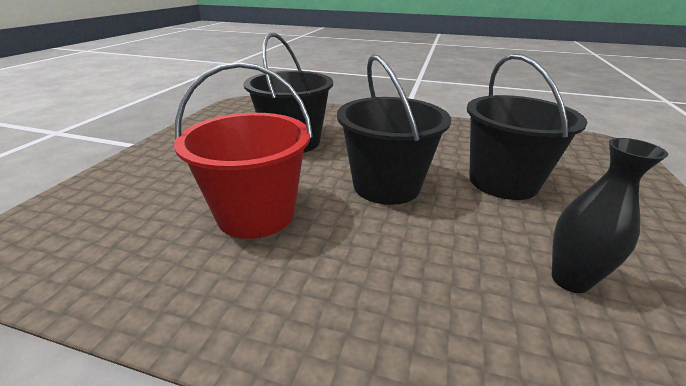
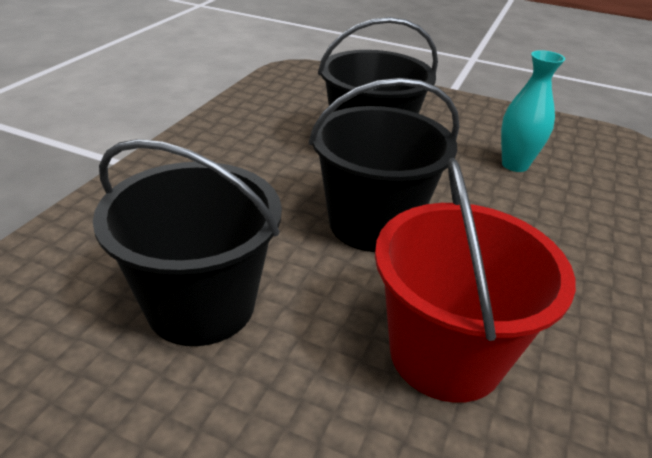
camera: 85 degrees left, 5 degrees up
black vase [552,138,668,293] -> turquoise vase [501,50,565,172]

